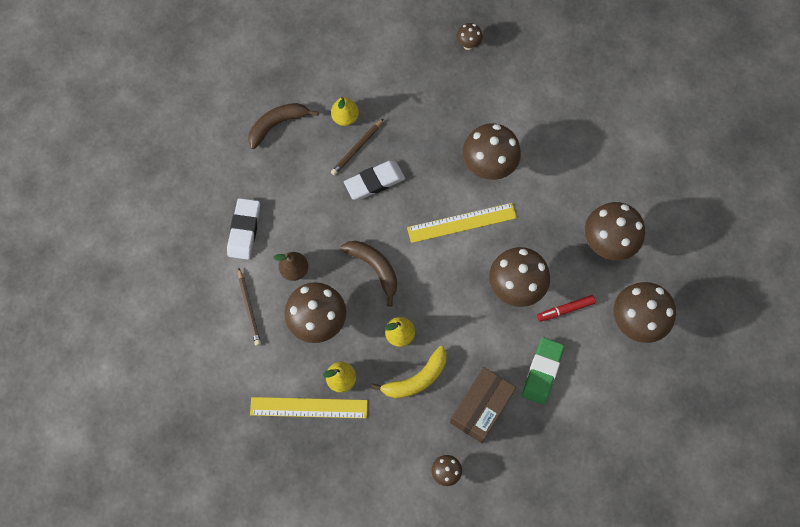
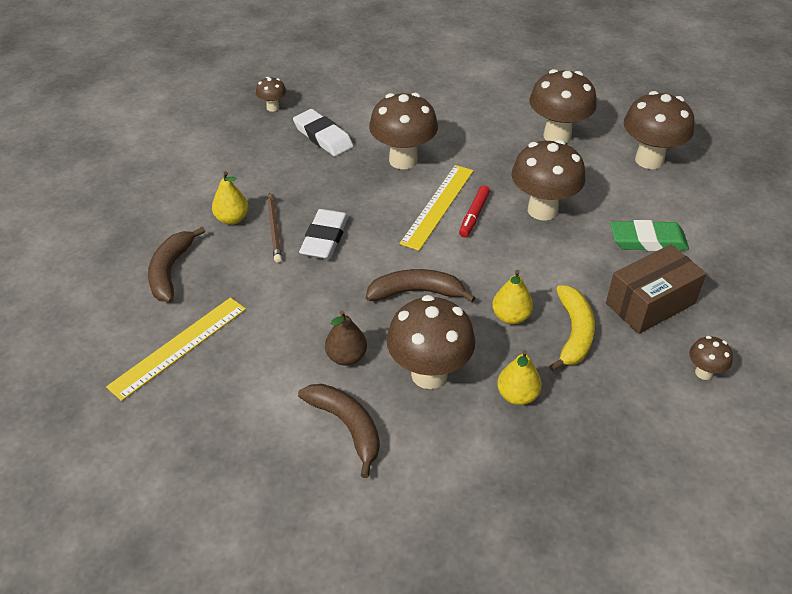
camera: 50 degrees left, 25 degrees down
white eraser [227,198,260,260] -> white eraser moved to [293,109,353,156]
brown pencil [238,269,261,346] -> brown banana [298,384,380,478]
yellow ruler [250,397,368,418] -> yellow ruler moved to [106,297,246,401]
brown box [450,367,516,443] -> brown box turned 75 degrees clockwise [606,244,707,334]
green eraser [522,338,564,405] -> green eraser turned 60 degrees counterclockwise [610,220,689,251]
red marker [537,295,596,322] -> red marker moved to [459,185,490,237]

